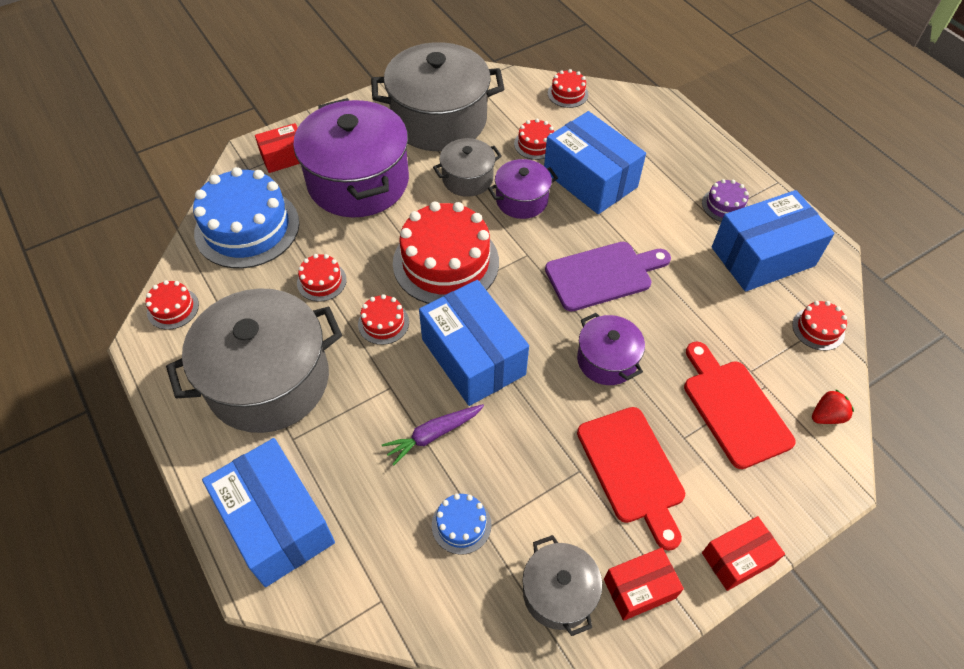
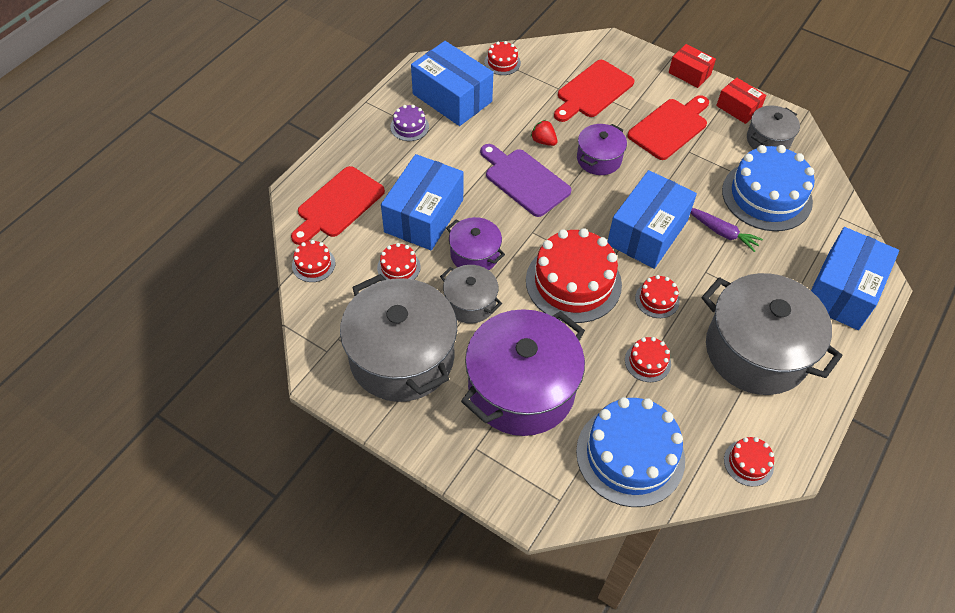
camera: 115 degrees left, 0 degrees up
red box [255,123,300,173] -> none
blue cake [432,494,491,555] -> blue cake [722,145,815,231], size x2.20
red strawberry [812,389,854,424] -> red strawberry moved to [531,120,557,146]
none -> red cutting board [291,166,385,245]

